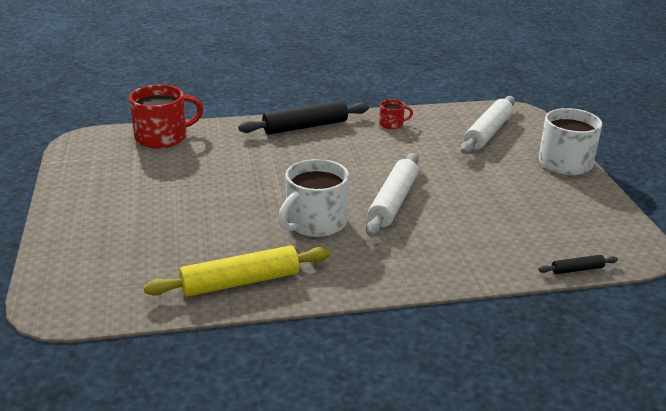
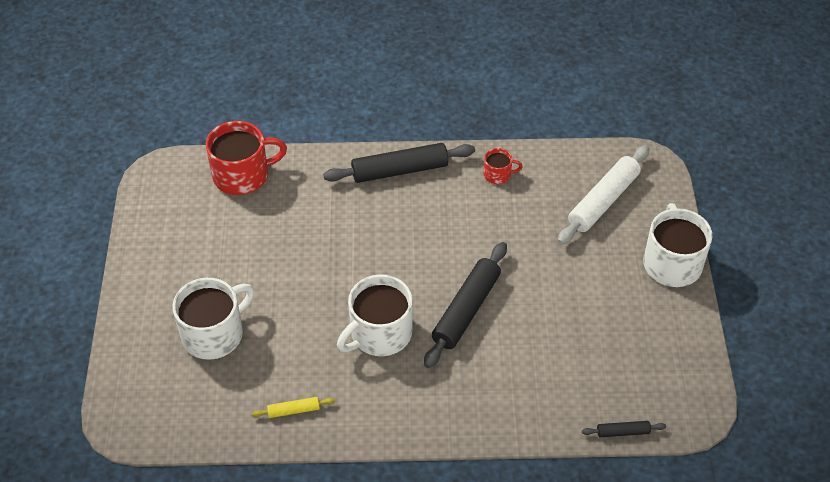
camera: 10 degrees right, 20 degrees up
yellow rolling pin [144,245,330,297] -> yellow rolling pin [252,397,335,418], size x0.47
white rolling pin [366,153,419,237] -> black rolling pin [424,242,507,368]
none -> white mug [172,278,254,360]

